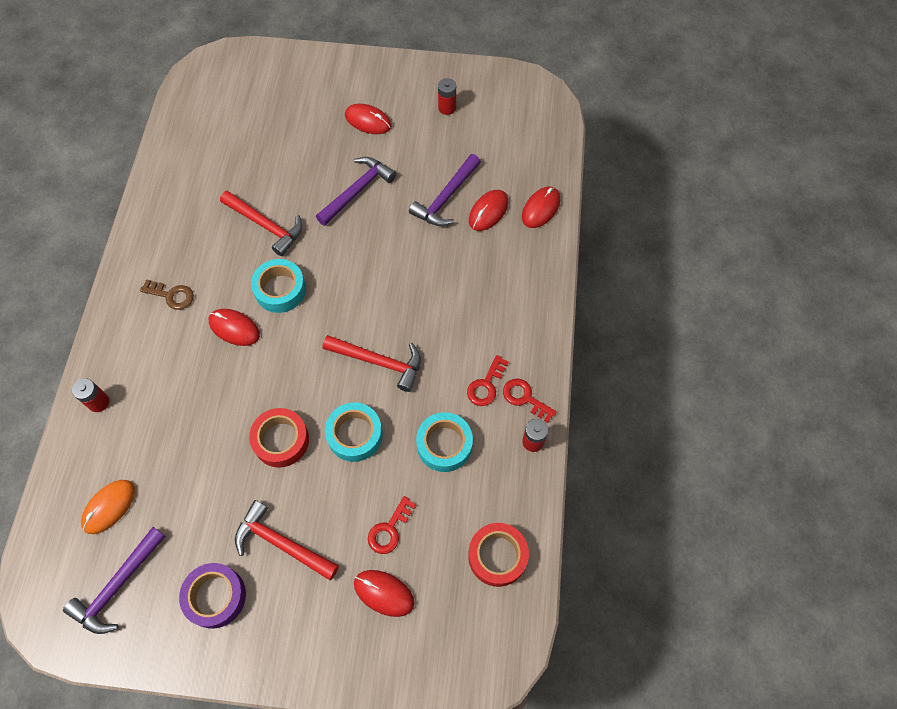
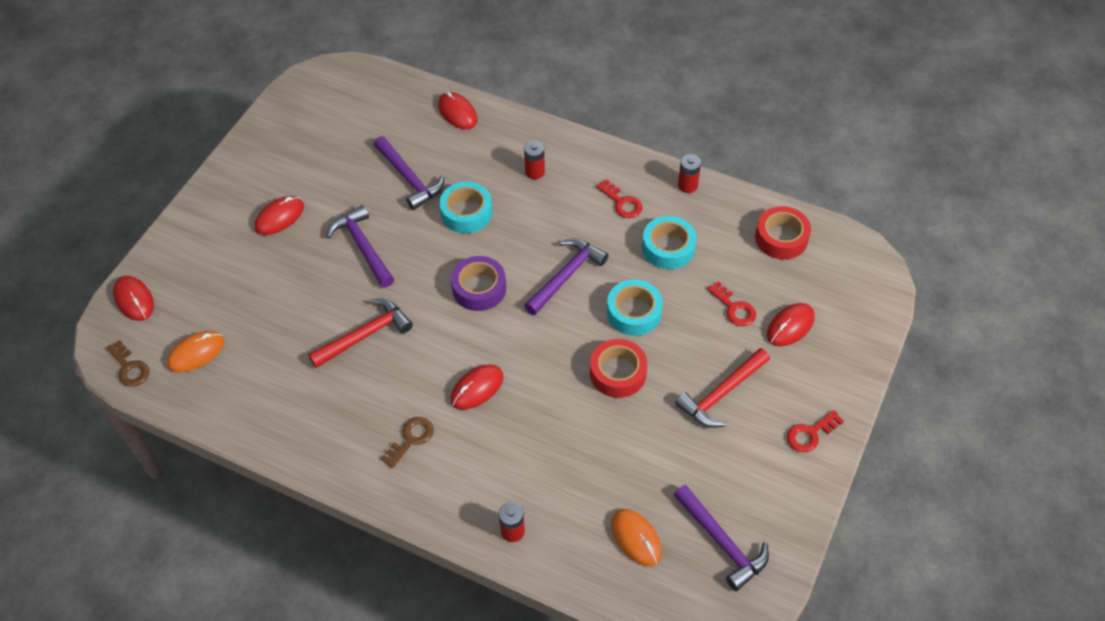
camera: 70 degrees left, 10 degrees down
purple tape [179,563,246,629] -> purple tape moved to [451,256,506,311]
turquoise tape [251,259,306,313] -> turquoise tape moved to [439,182,492,234]
red hammer [323,335,421,392] -> purple hammer [524,238,609,315]
red battery [438,78,456,115] -> red battery moved to [524,141,545,179]
red mouse [469,190,508,231] -> red mouse moved to [113,276,154,321]
red key [503,378,557,423] -> red key moved to [787,410,844,452]
none -> brown key [106,340,150,387]
none -> orange mouse [167,331,224,372]

